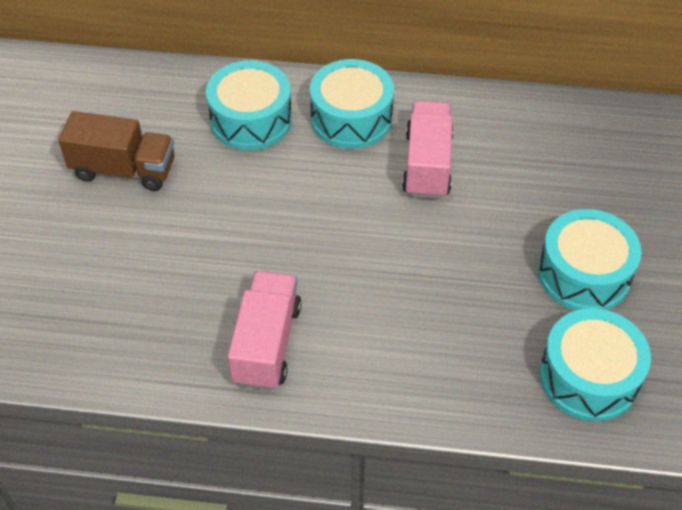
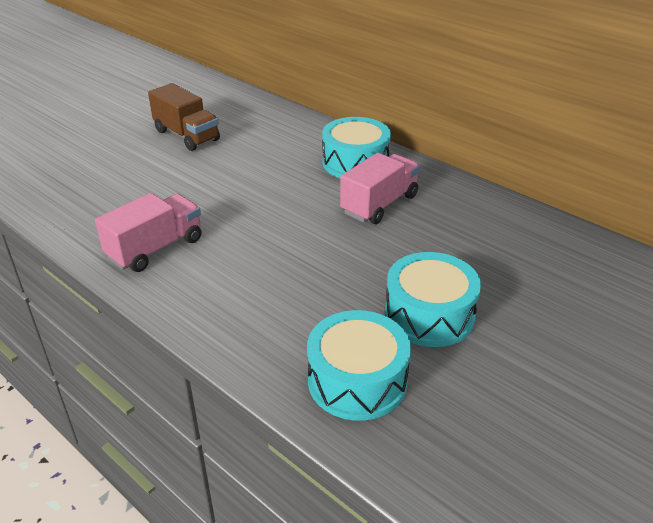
camera: 35 degrees right, 15 degrees down
turquoise drum [206,60,292,150] -> none

